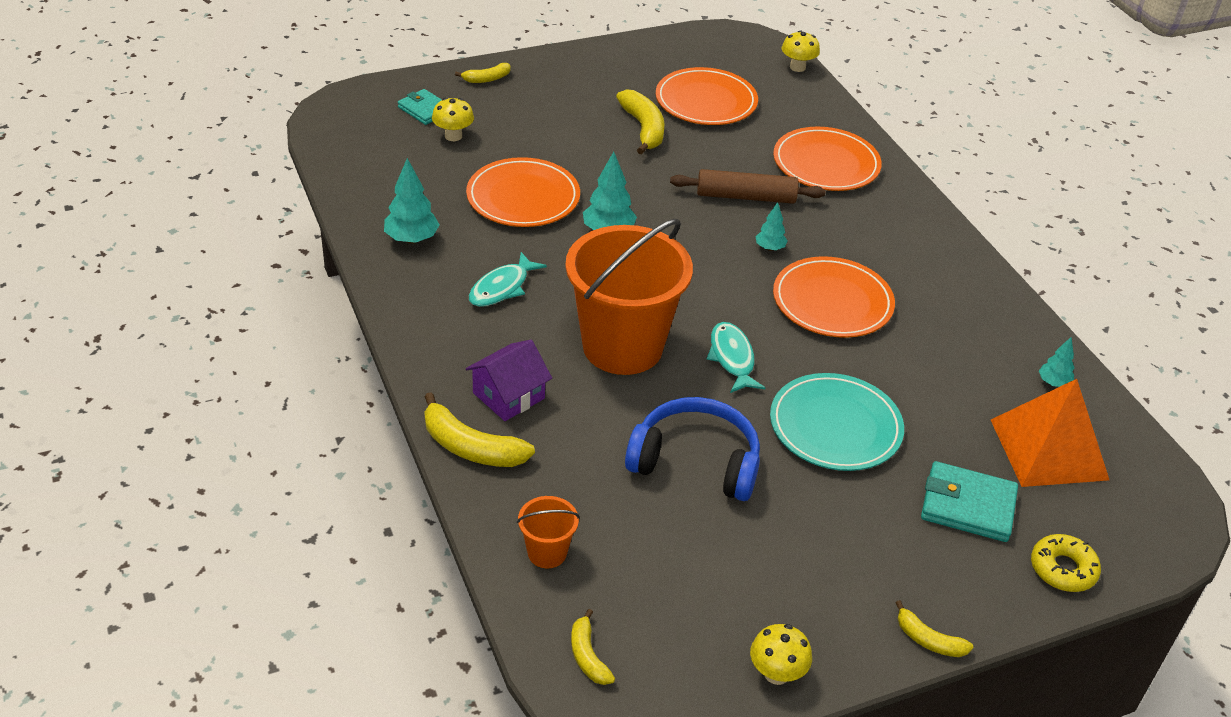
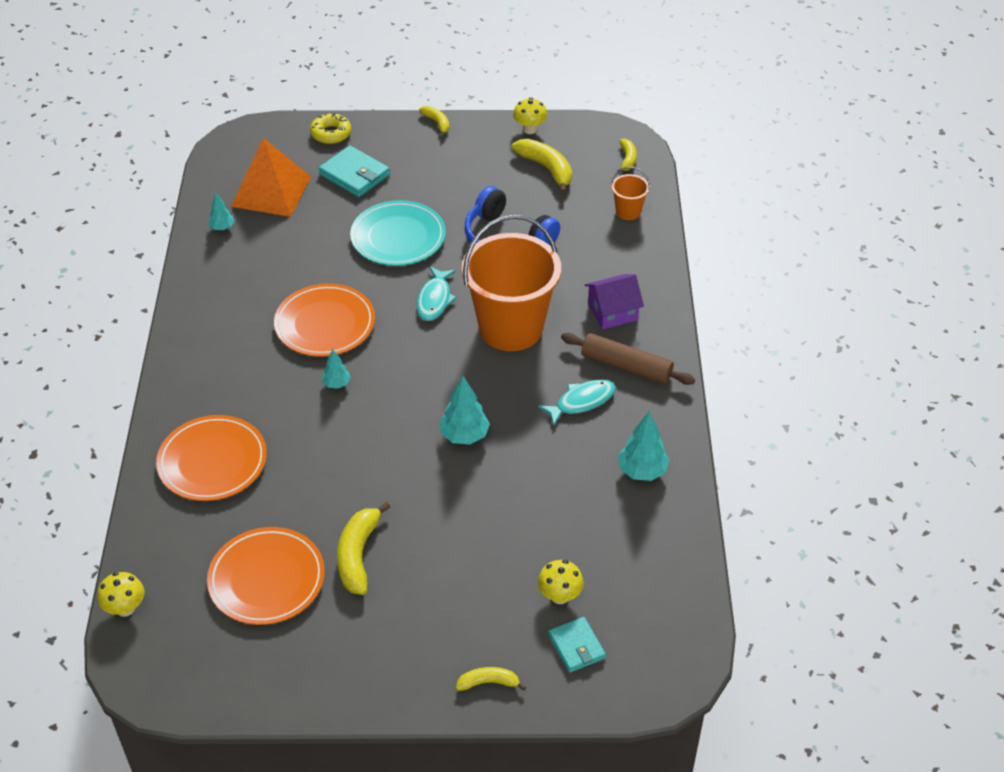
camera: 155 degrees left, 5 degrees up
yellow banana [424,393,535,467] -> yellow banana moved to [511,139,572,194]
orange plate [466,157,580,227] -> none
brown rolling pin [670,169,825,204] -> brown rolling pin moved to [561,333,695,385]

